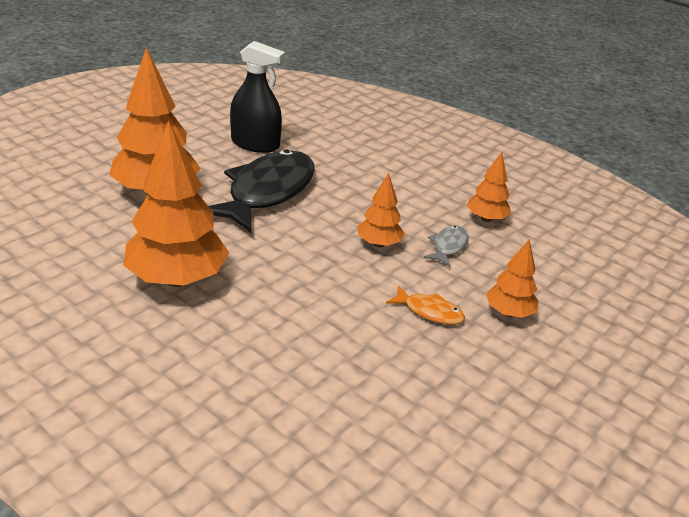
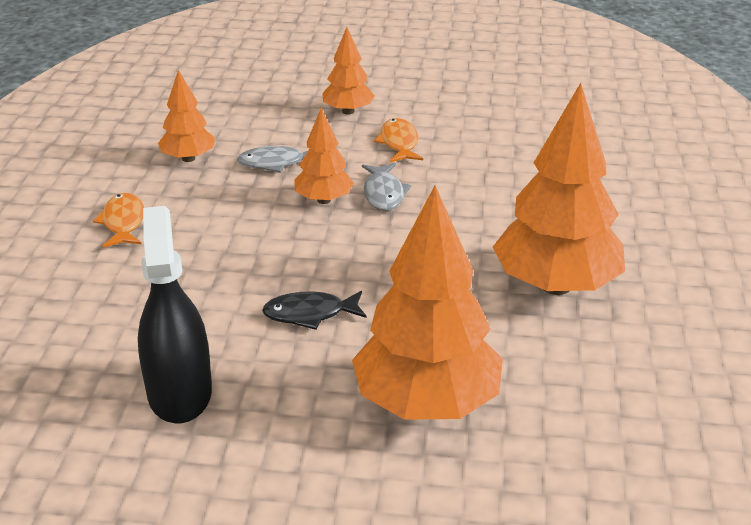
camera: 120 degrees left, 0 degrees up
black fish [208,150,315,233] -> black fish [262,291,367,330], size x0.43
none -> orange fish [93,193,144,248]
none -> grey fish [362,163,411,211]

